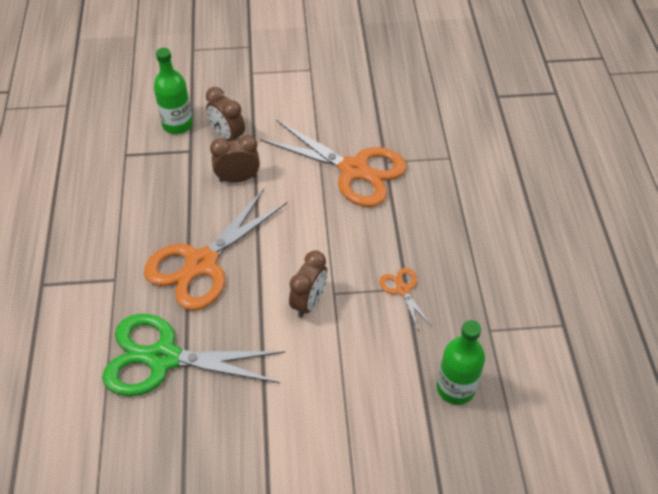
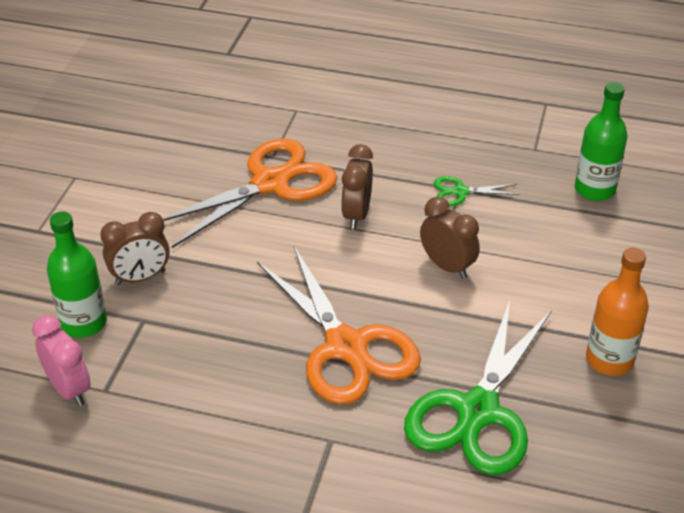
camera: 70 degrees left, 10 degrees down
brown clock [210,135,260,183] -> brown clock moved to [341,144,373,229]
orange scissors [379,268,432,330] -> green scissors [434,176,520,206]
none -> pink clock [32,315,90,406]
none -> orange bottle [586,248,649,376]

